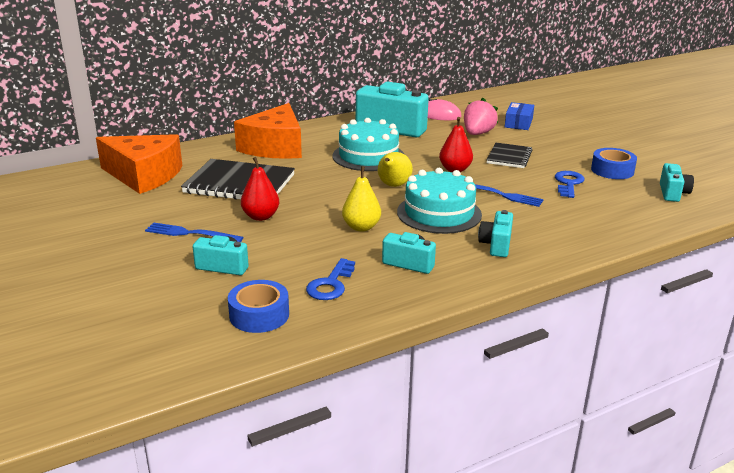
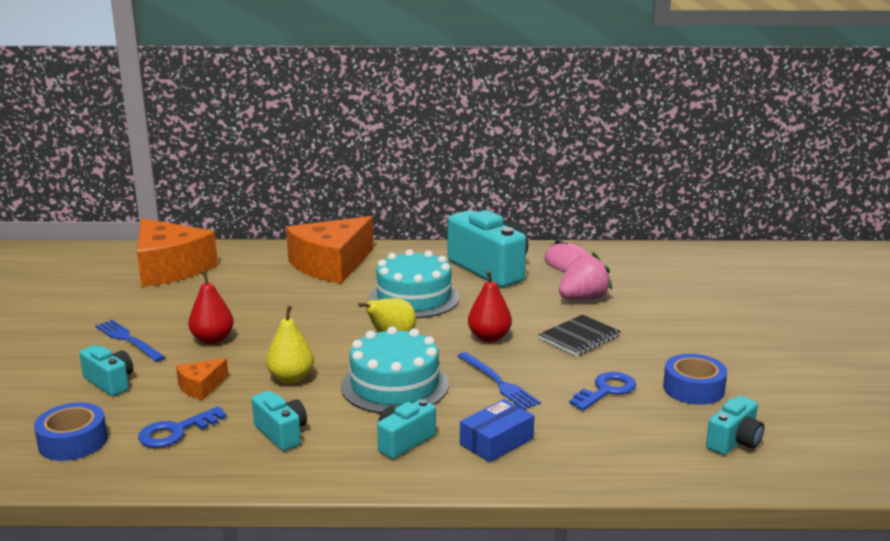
camera: 30 degrees right, 5 degrees down
black notebook [181,159,295,200] -> none
blue box [505,102,534,130] -> blue box moved to [460,399,534,462]
none -> orange cheese [176,358,228,400]

